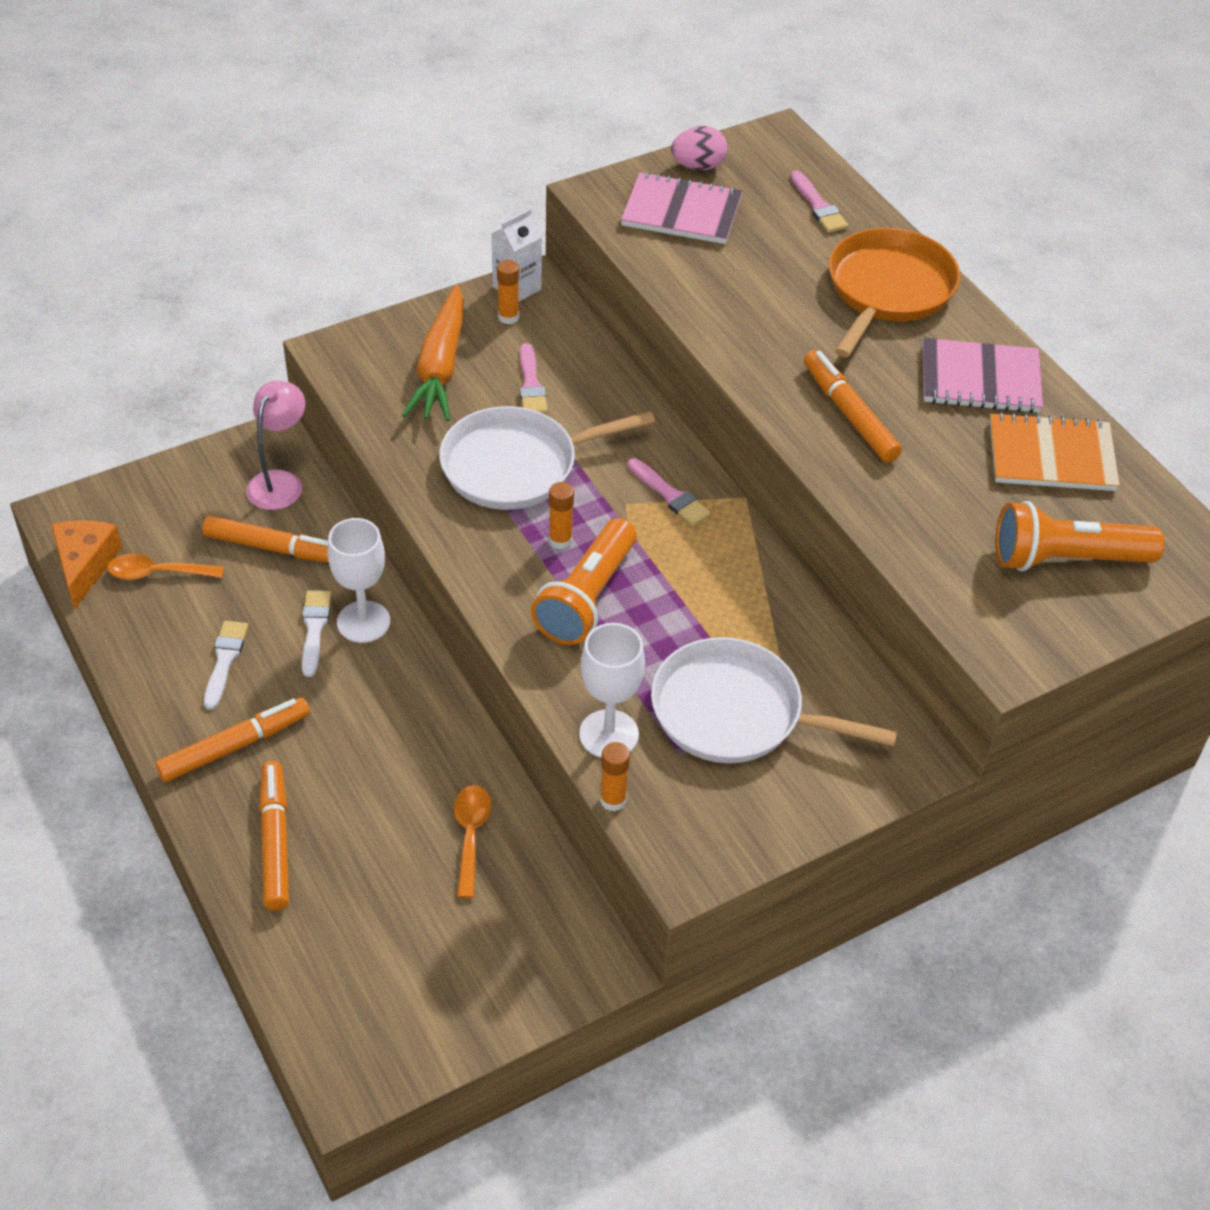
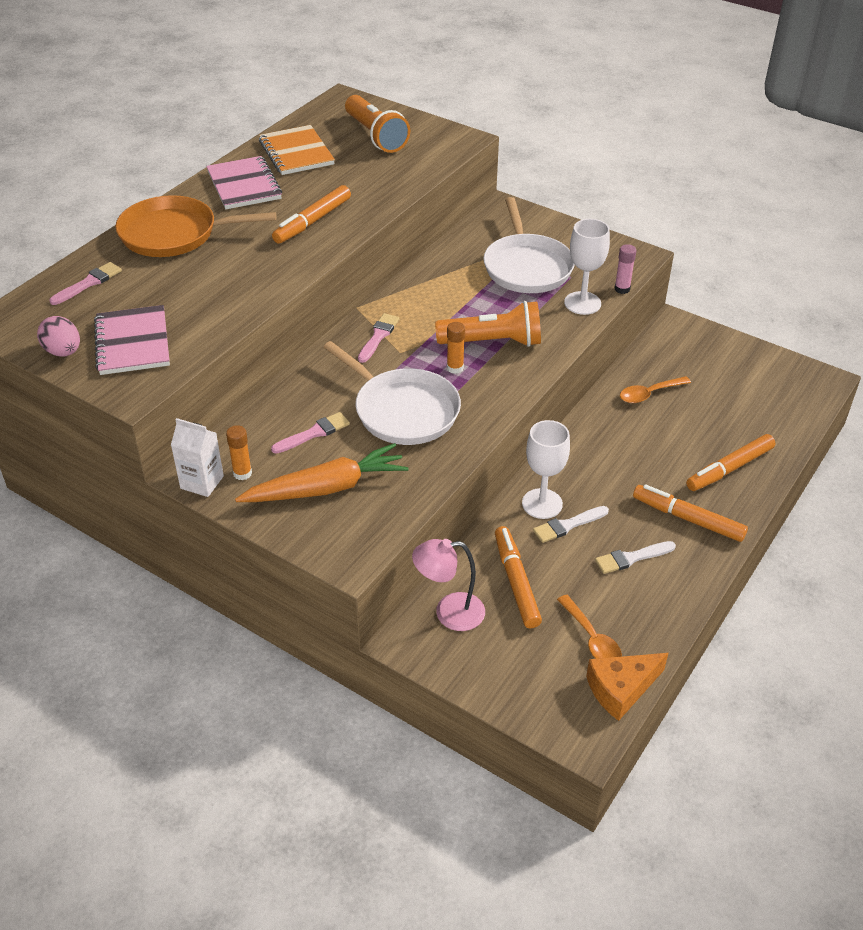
camera: 115 degrees left, 5 degrees down
orange glue stick [600,742,630,811] -> pink glue stick [614,244,636,294]

